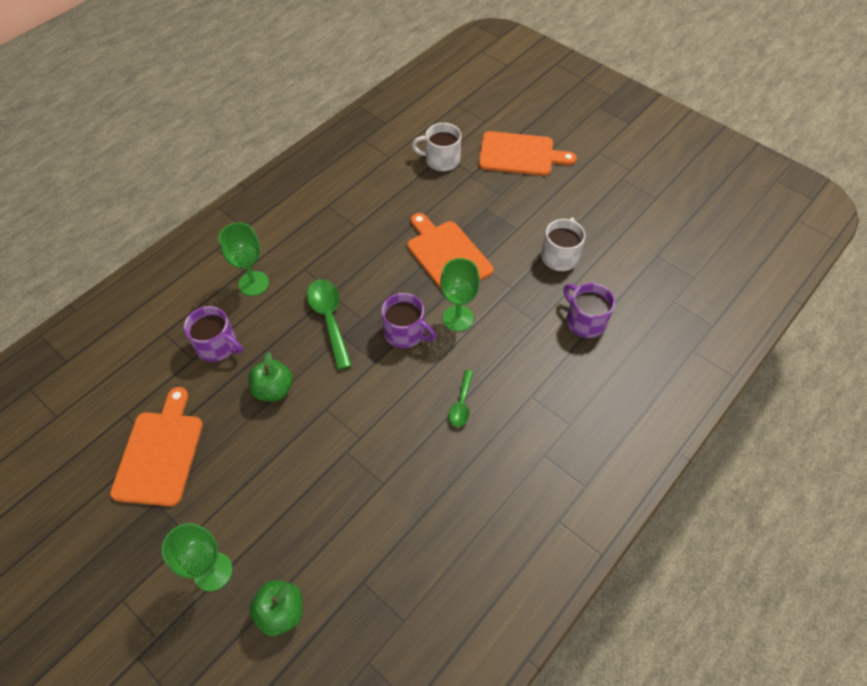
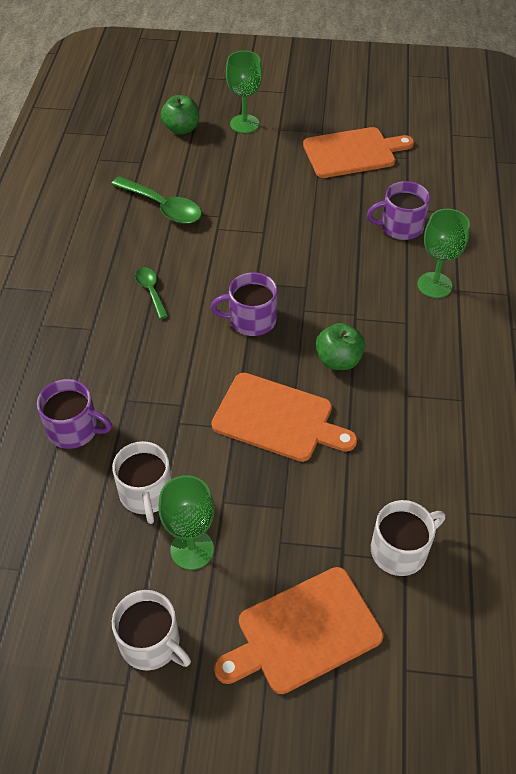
camera: 145 degrees right, 5 degrees down
orange cutting board [110,387,203,507] -> orange cutting board turned 75 degrees counterclockwise [303,127,414,178]
green apple [248,352,293,402] -> green apple moved to [316,323,365,370]
green spoon [307,279,352,370] -> green spoon moved to [111,176,202,224]
green goblet [440,258,480,332] -> green goblet moved to [158,475,215,570]
none -> white mug [112,590,191,671]

